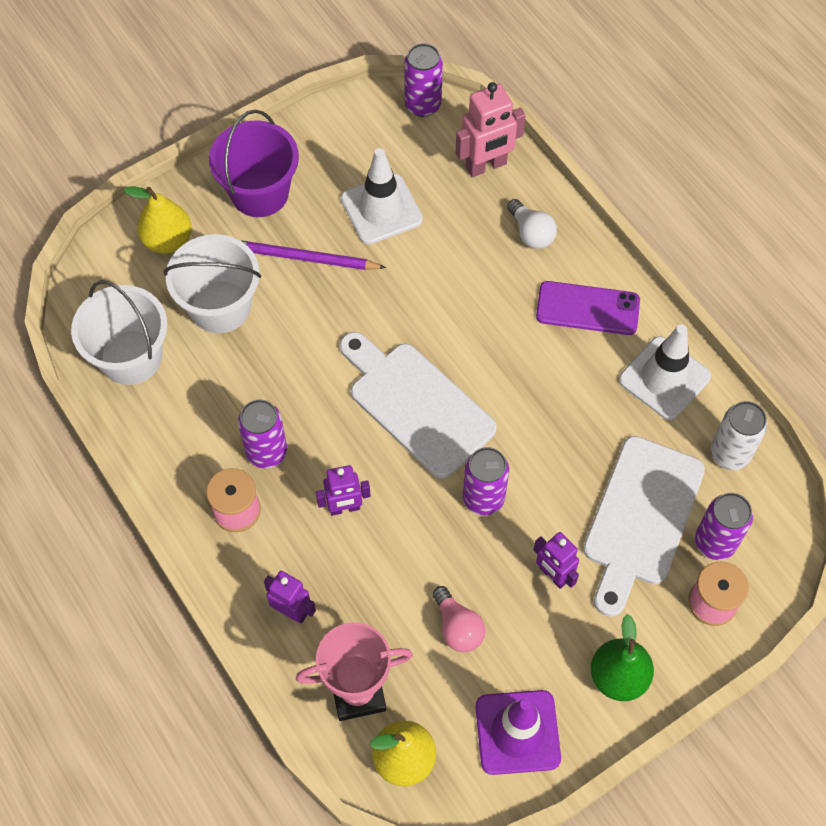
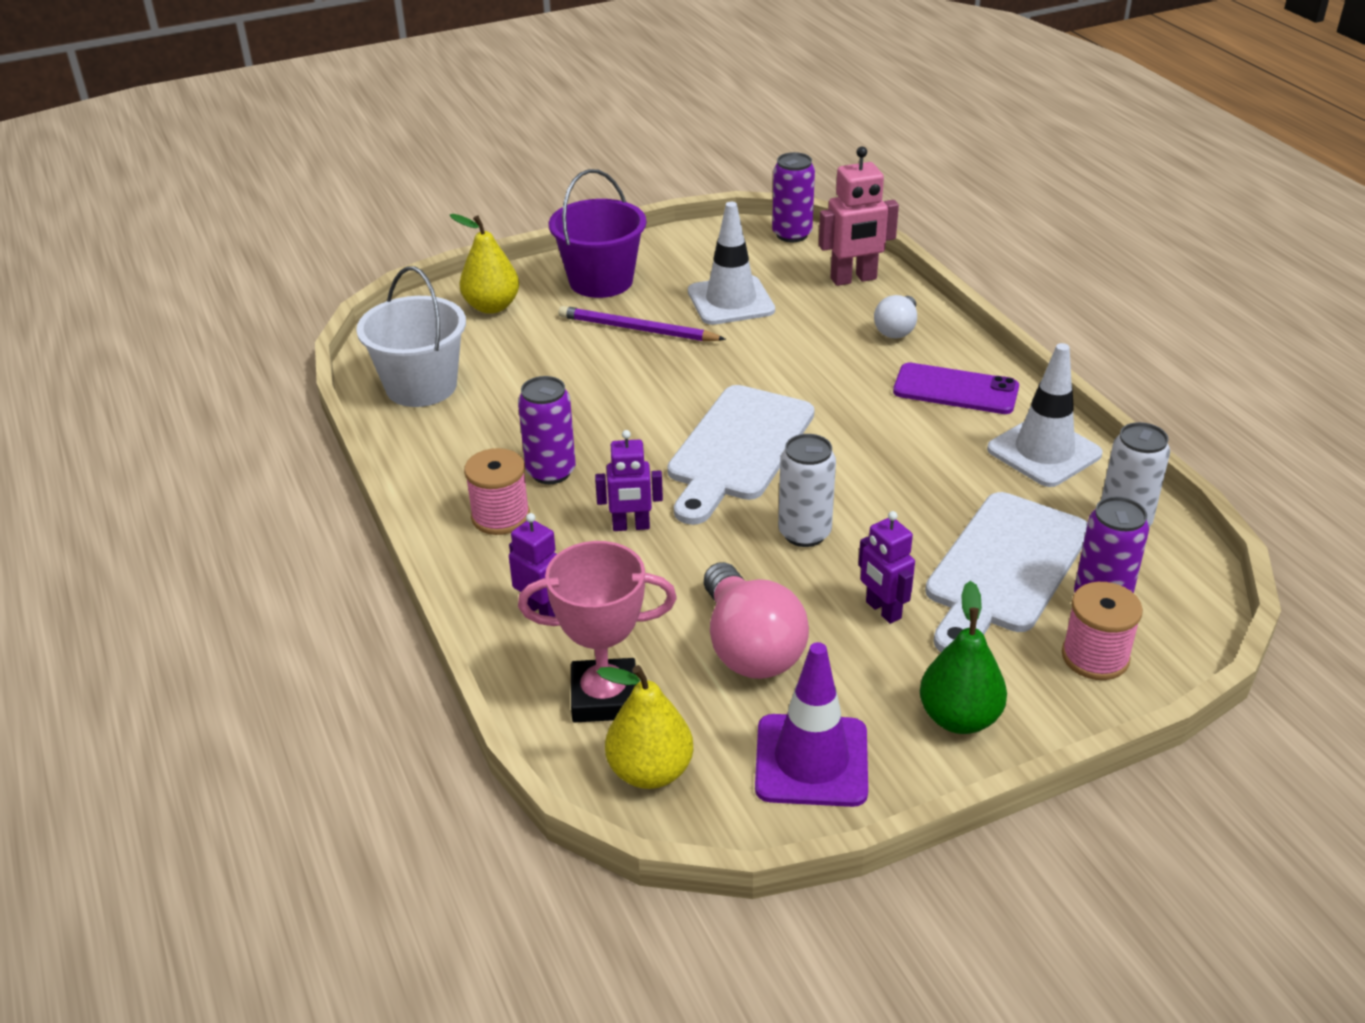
camera: 10 degrees right, 25 degrees down
white bucket [164,234,261,333] -> none
white cutting board [340,332,497,478] -> white cutting board turned 120 degrees counterclockwise [667,385,815,525]
pink light bulb [433,586,485,652] -> pink light bulb [704,562,809,679], size x1.71
purple can [463,447,509,515] -> white can [778,434,836,547]
white light bulb [507,199,557,249] -> white light bulb turned 45 degrees clockwise [874,295,917,339]

